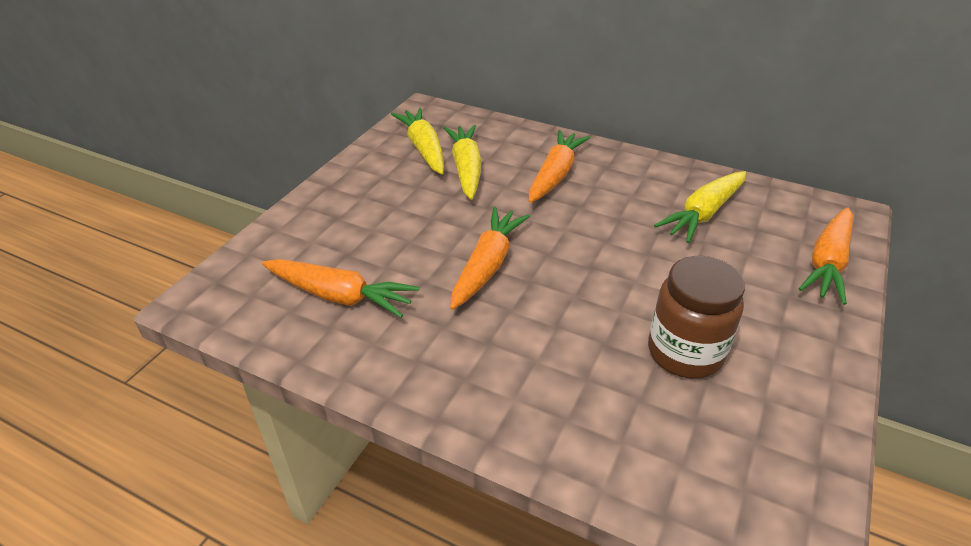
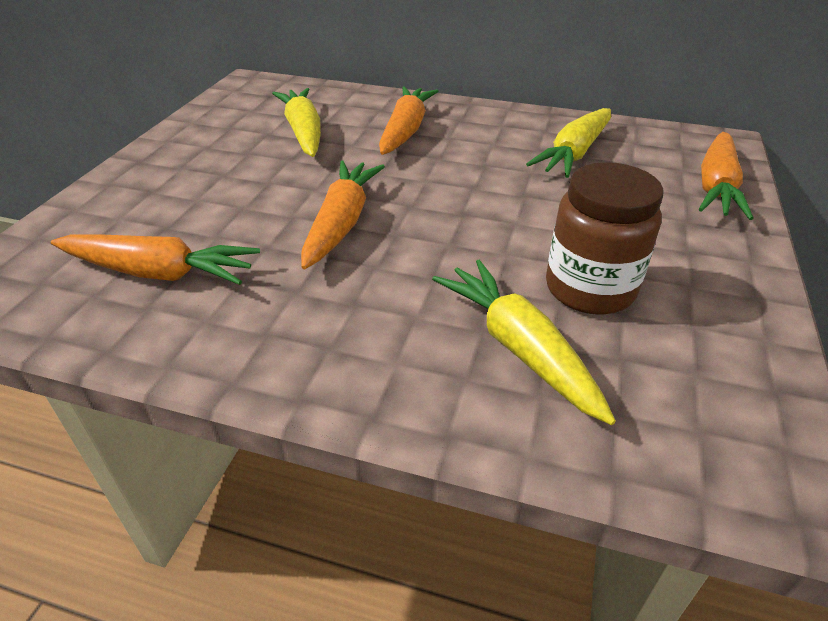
camera: 10 degrees left, 0 degrees up
yellow carrot [391,108,444,174] -> yellow carrot moved to [432,260,616,425]

